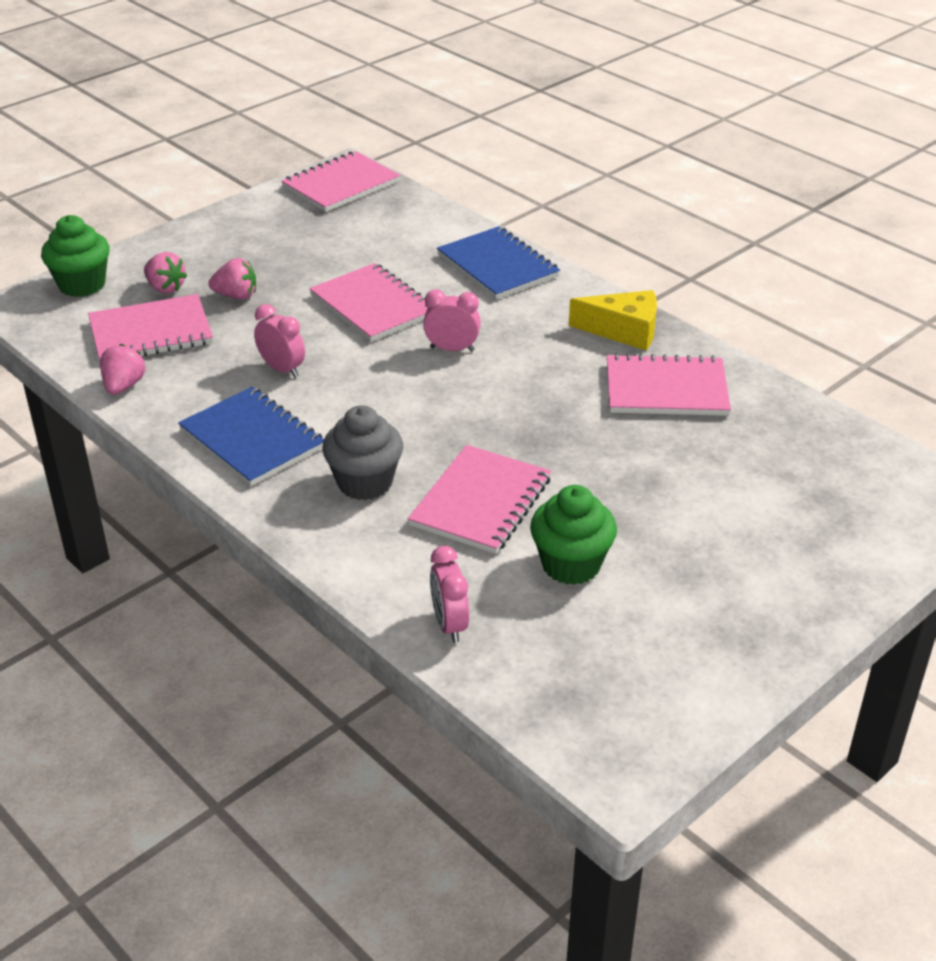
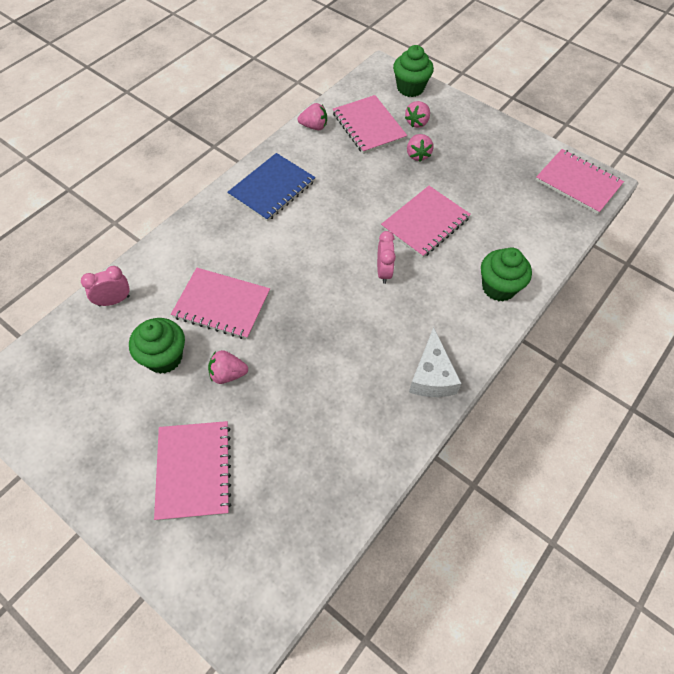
camera: 80 degrees right, 20 degrees up
pink clock [254,304,305,377] -> none
grey cupcake [322,405,403,500] -> none
blue notebook [437,226,560,299] -> green cupcake [481,248,532,301]
yellow cheese [569,290,657,350] -> white cheese [409,327,462,397]
pink notebook [607,353,731,416] -> pink notebook moved to [154,421,231,521]
none -> pink strawberry [208,350,248,384]

